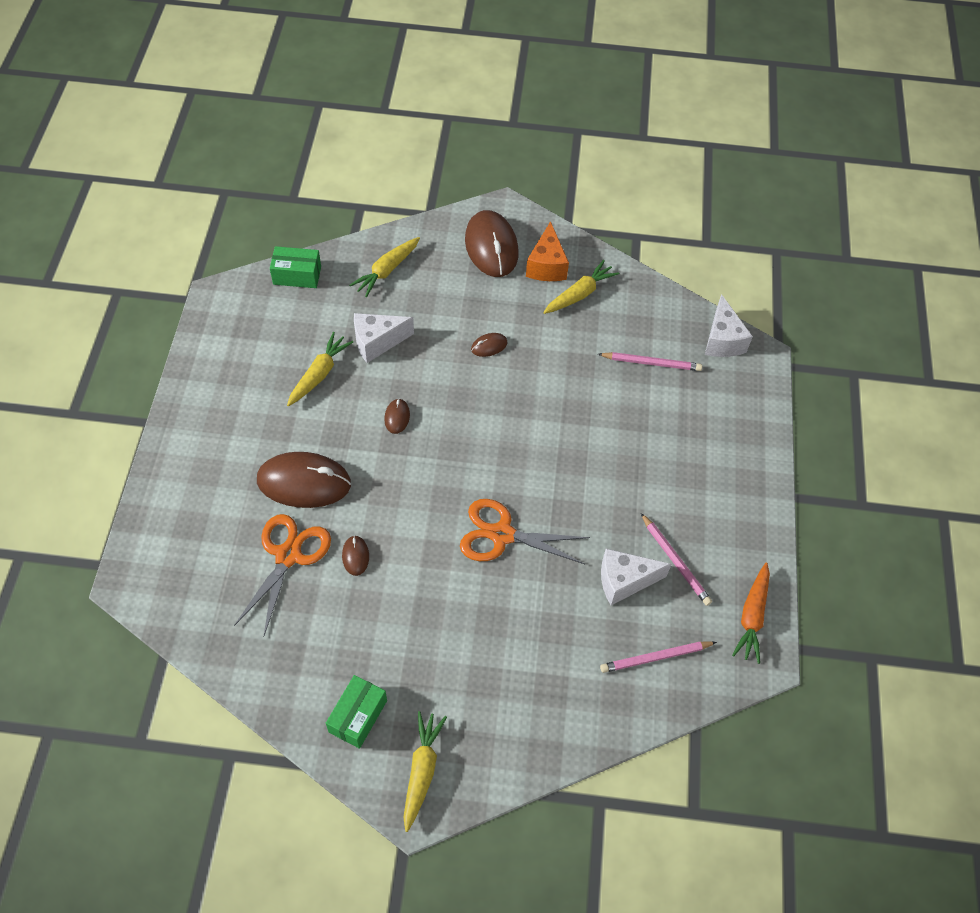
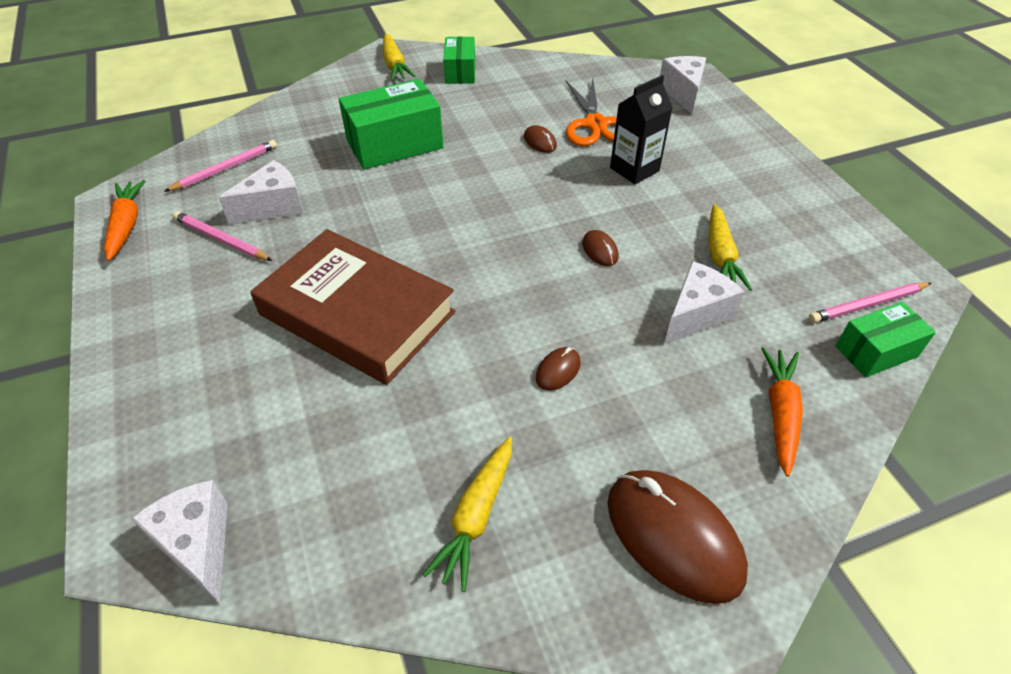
camera: 155 degrees right, 10 degrees down
brown mouse [257,452,351,508] -> black carton [610,75,673,184]
yellow carrot [349,237,420,297] -> orange carrot [761,347,803,477]
orange scissors [460,499,590,564] -> none
orange cheese [526,221,569,281] -> none
pink pencil [598,352,702,371] -> pink pencil moved to [809,282,931,323]
none -> brown book [250,229,455,385]
none -> green box [339,79,443,170]
none -> white cheese [660,56,706,114]

